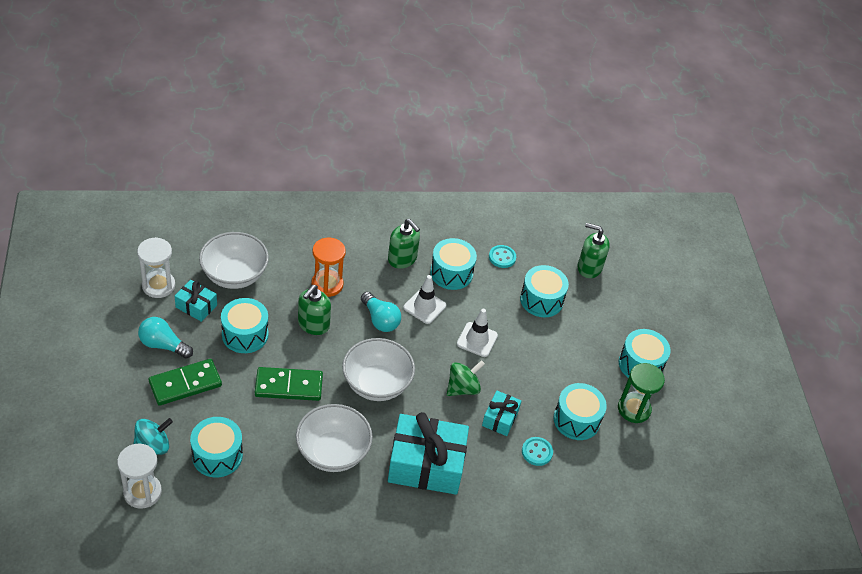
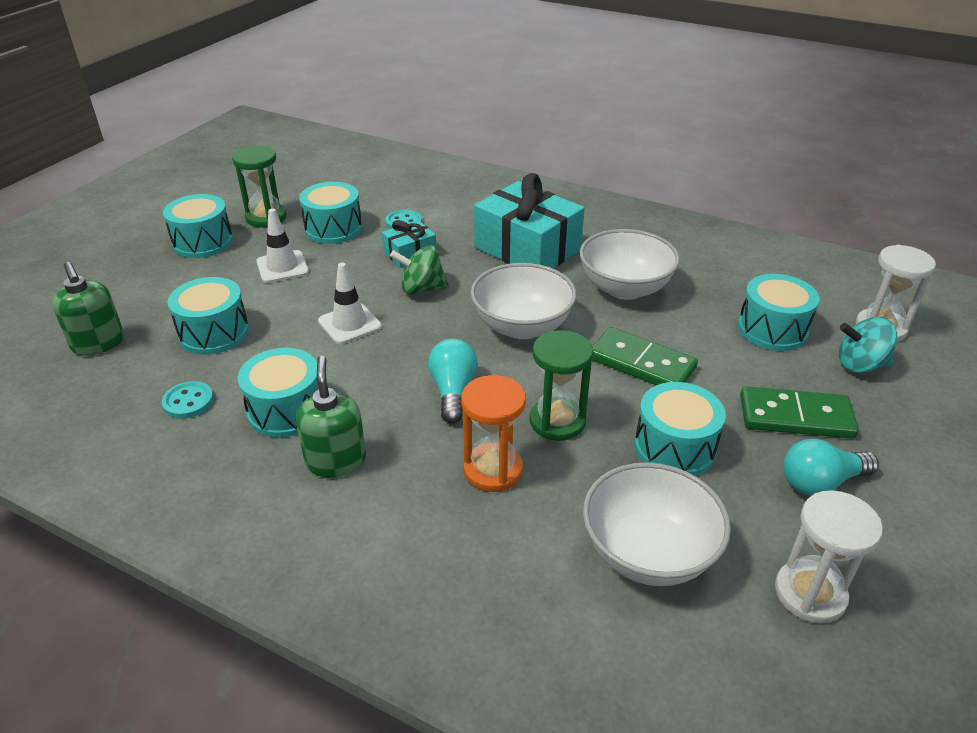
camera: 140 degrees left, 10 degrees down
turquoise light bulb [138,317,193,359] -> turquoise light bulb turned 105 degrees clockwise [783,439,879,496]
turquoise gift [175,280,217,322] -> none
green soap dispenser [298,285,331,335] -> green hourglass [530,330,593,441]
white traffic cone [403,275,446,324] -> white traffic cone moved to [257,209,309,283]

